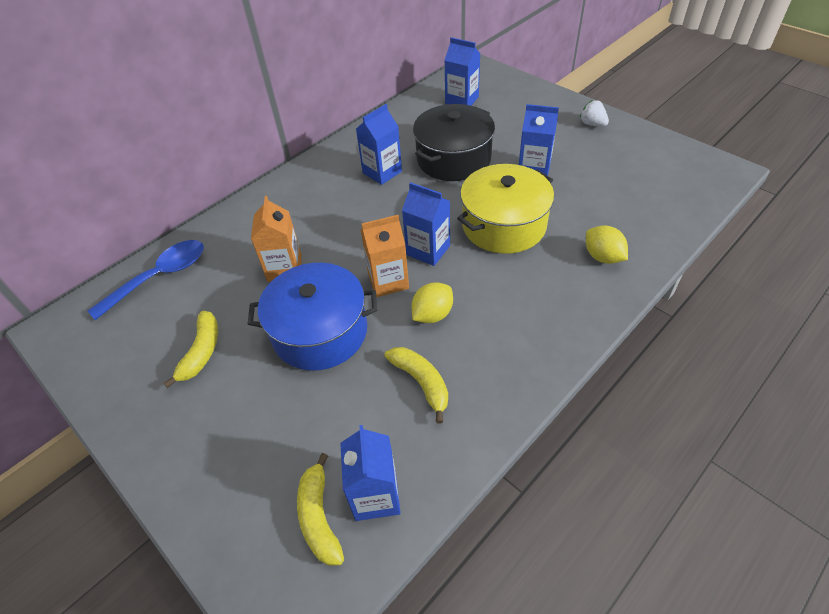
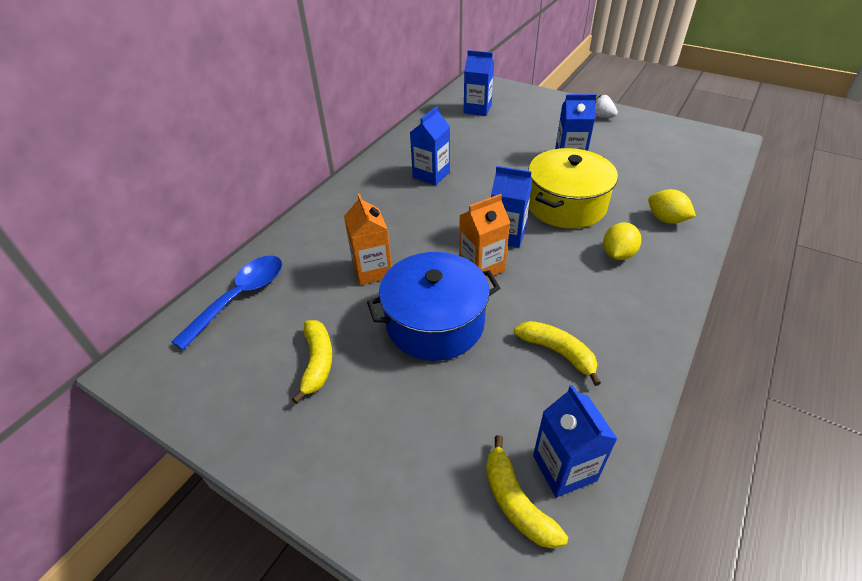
camera: 15 degrees left, 5 degrees down
yellow lemon [411,282,453,323] -> yellow lemon moved to [603,222,641,260]
black pot [413,104,495,181] -> none

